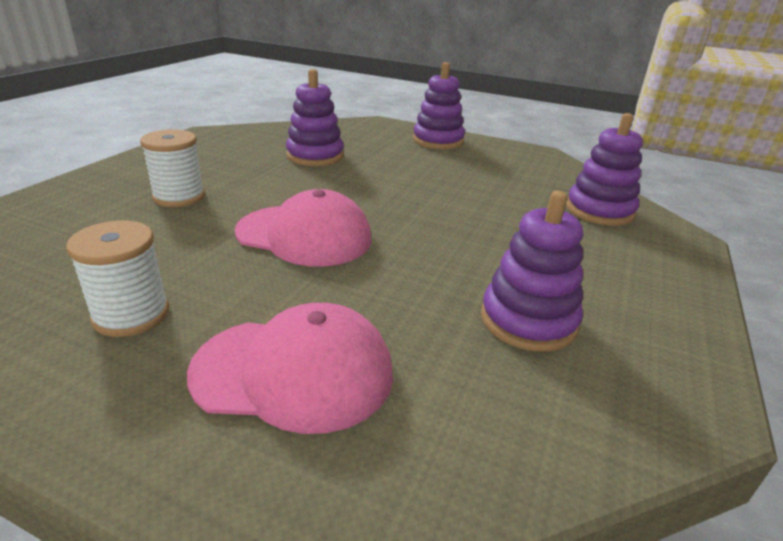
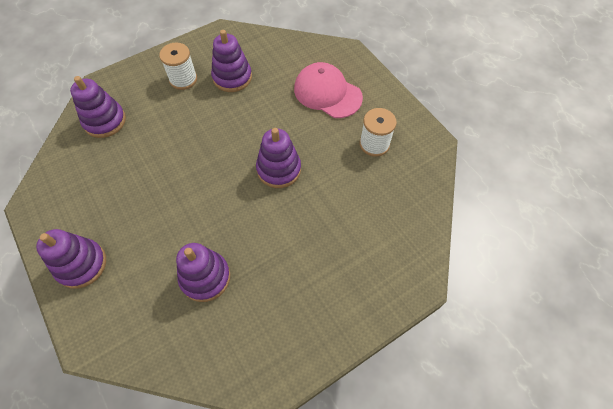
camera: 145 degrees left, 30 degrees up
white spool [140,129,205,207] -> white spool moved to [159,43,197,90]
pink cap [235,189,372,267] -> purple stacking toy [256,128,301,188]

